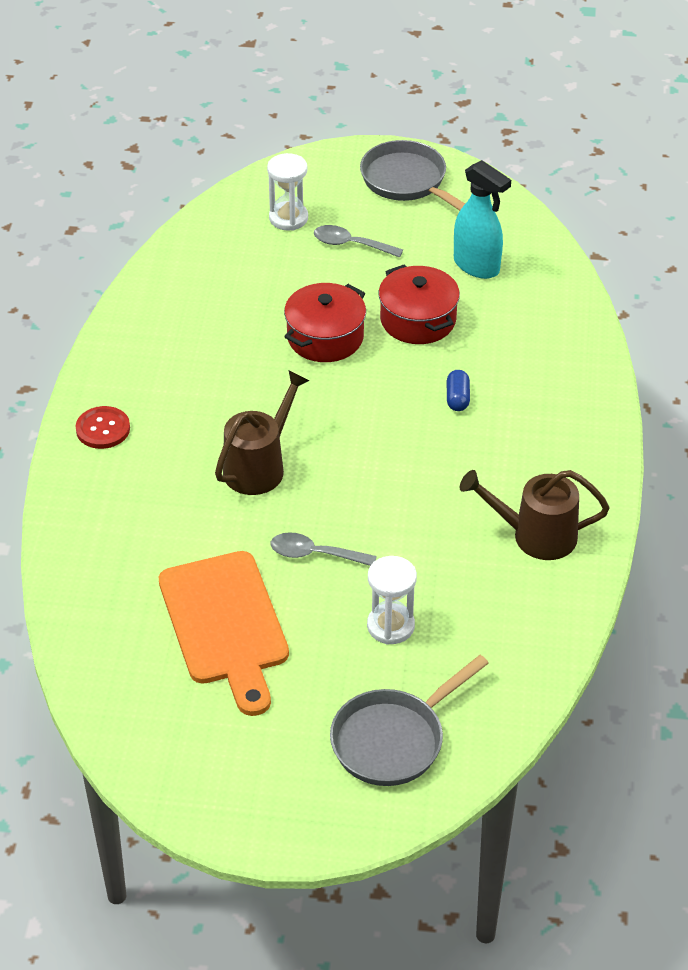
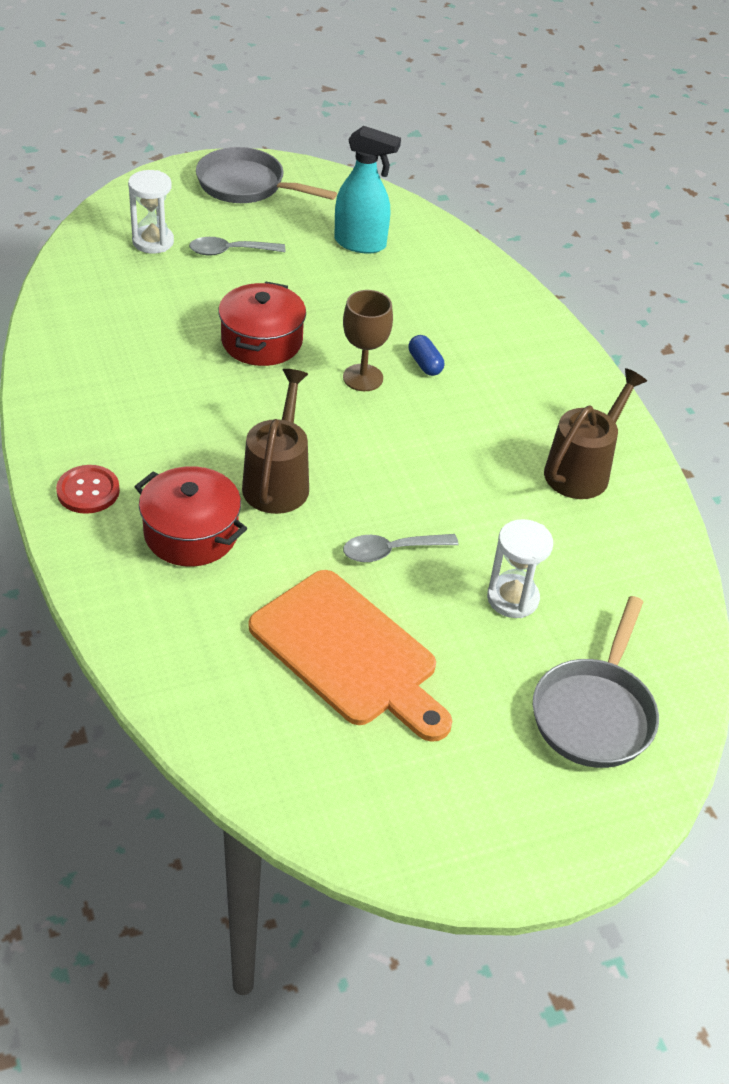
camera: 30 degrees left, 0 degrees up
red pot [379,264,460,344] -> red pot moved to [135,466,247,566]
brown watering can [460,470,609,560] -> brown watering can turned 150 degrees clockwise [544,368,647,499]
none -> brown goblet [343,290,393,391]

